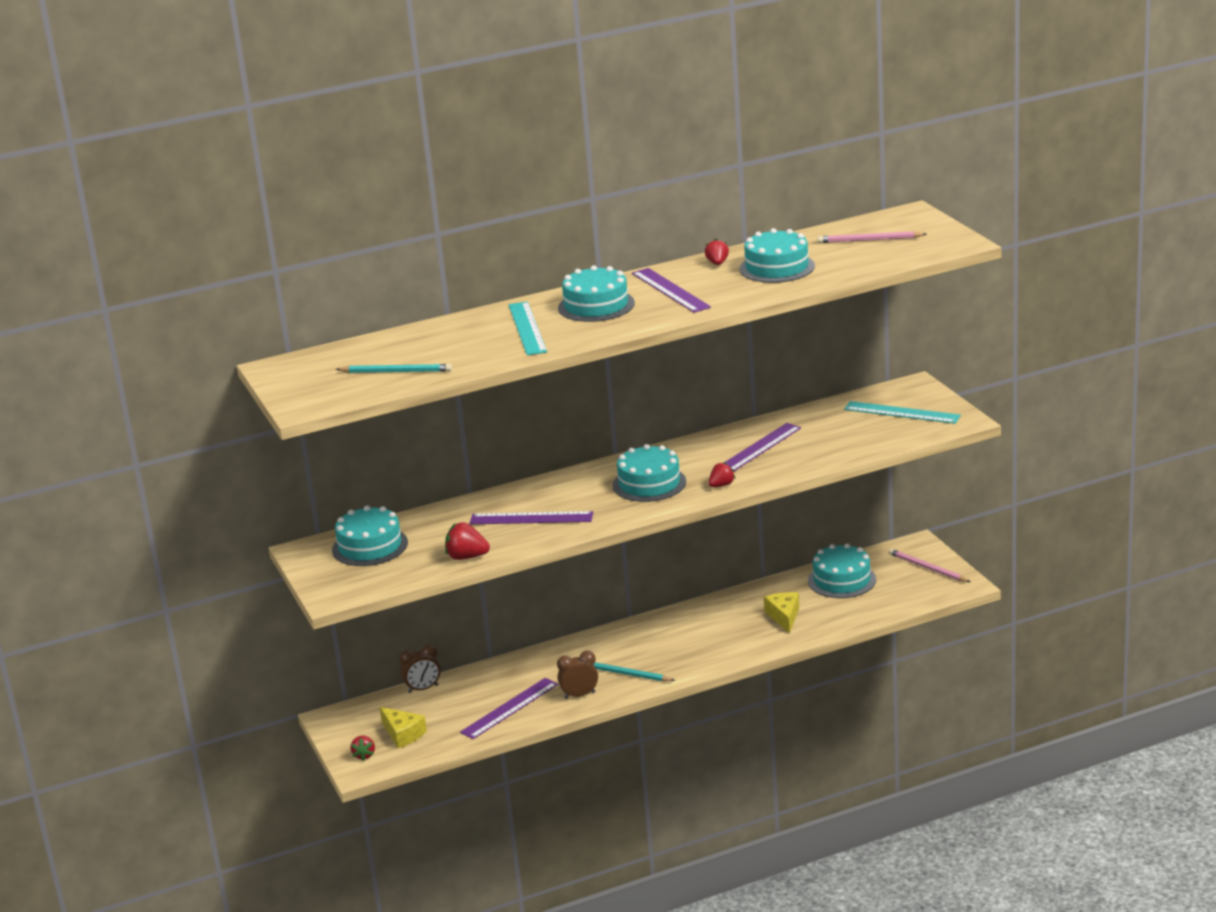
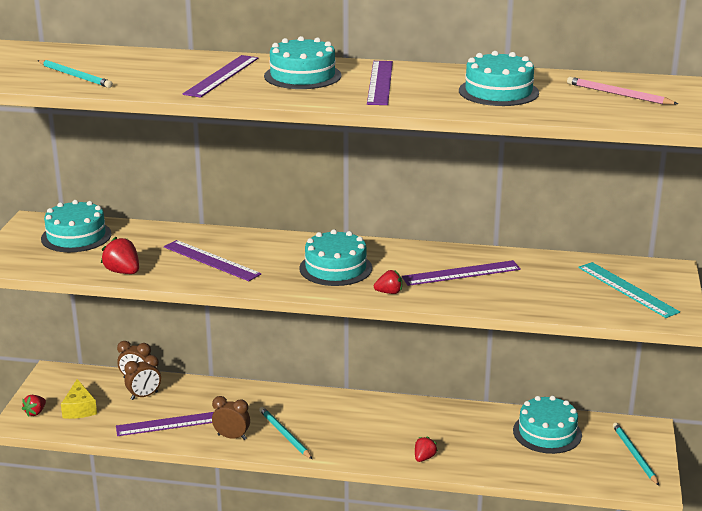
camera: 30 degrees right, 0 degrees up
turquoise ruler [509,301,547,355] -> purple ruler [183,55,259,98]
red strawberry [705,239,729,265] -> red strawberry moved to [415,437,438,462]
yellow cheese [764,592,799,633] -> none
pink pencil [889,549,970,582] -> turquoise pencil [613,423,659,486]
none -> brown clock [124,355,161,400]

